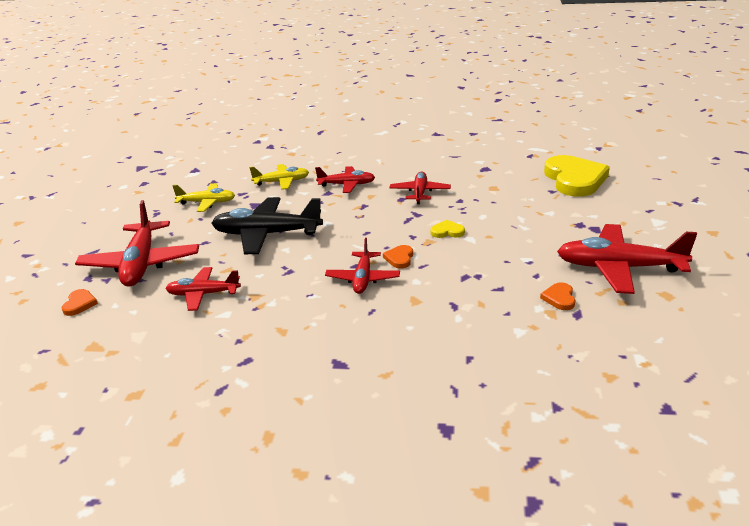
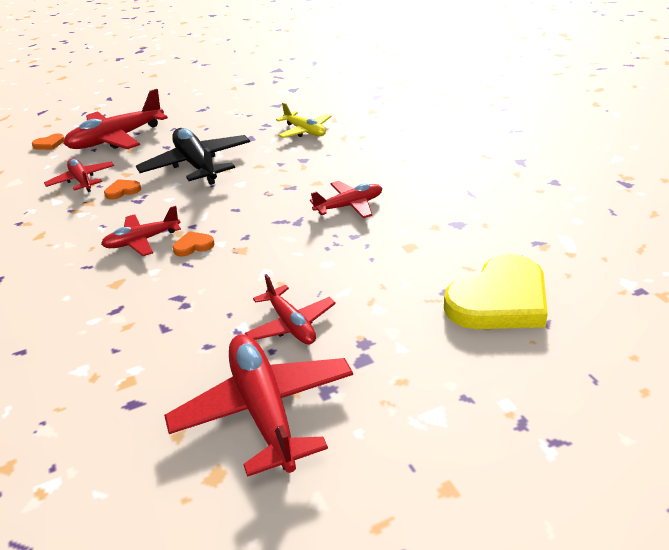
camera: 60 degrees right, 5 degrees up
yellow plane [172,183,235,212] -> none
red plane [315,166,375,193] -> red plane moved to [245,274,336,345]
yellow heart [430,220,465,238] -> none
orange heart [540,282,575,310] -> orange heart moved to [104,179,141,200]

